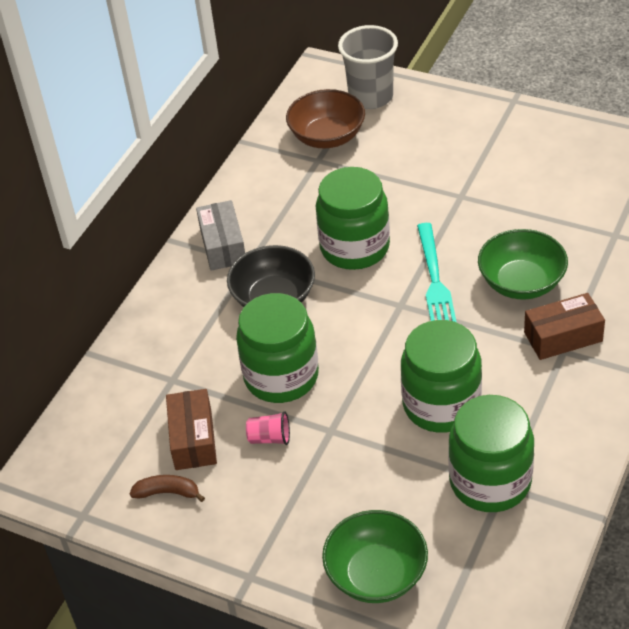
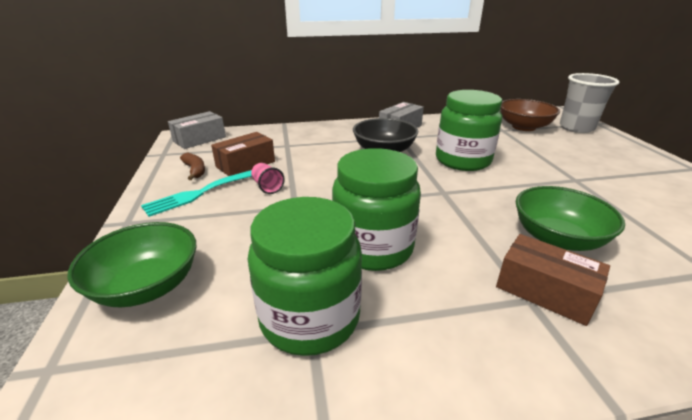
camera: 50 degrees right, 15 degrees down
green jar [236,293,319,403] -> none
turquoise fork [417,223,457,323] -> turquoise fork moved to [141,170,252,217]
none -> grey box [168,111,226,149]

